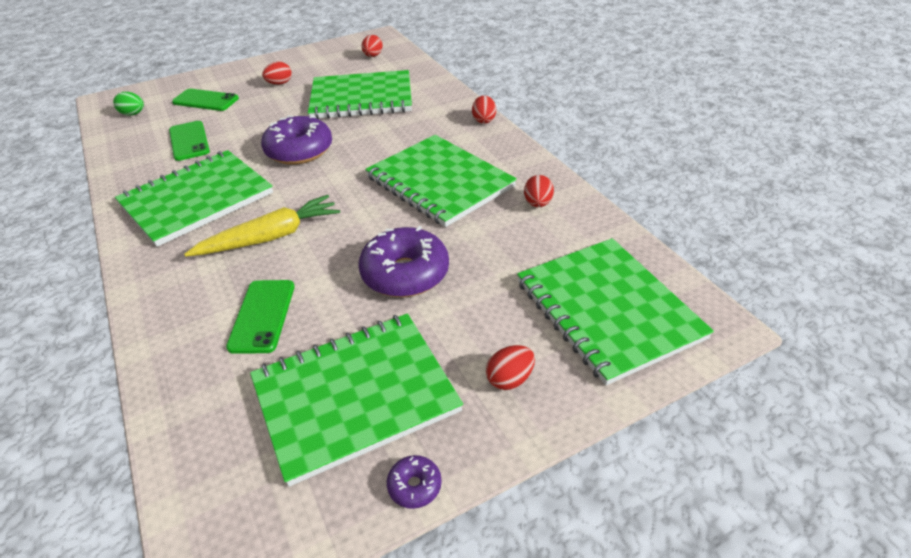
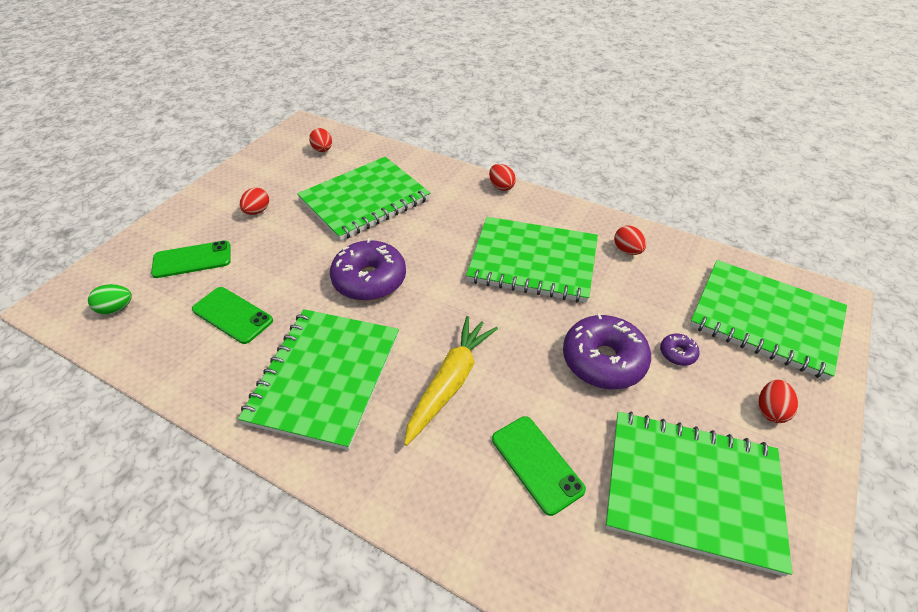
camera: 35 degrees left, 5 degrees up
green notebook [250,313,463,487] -> green notebook turned 75 degrees clockwise [605,411,792,577]
purple donut [387,455,442,509] -> purple donut moved to [660,334,700,366]

